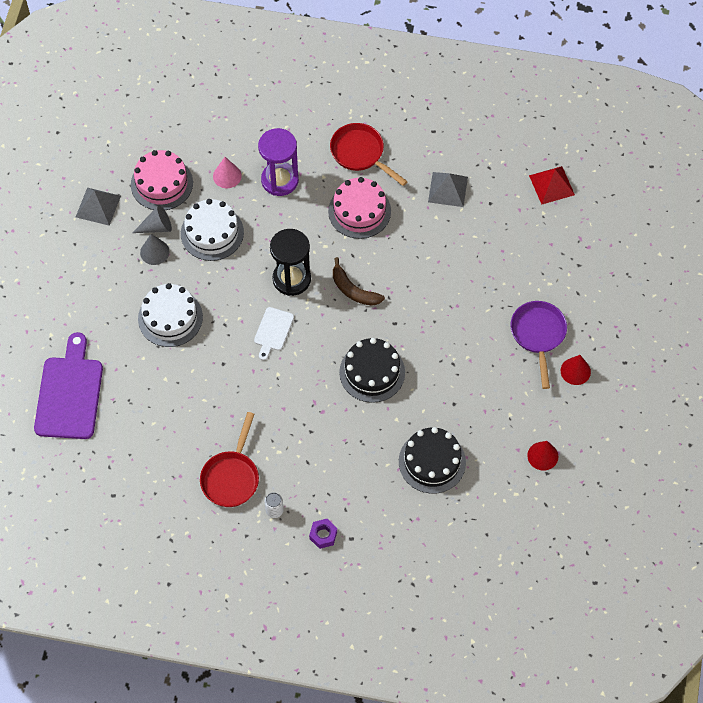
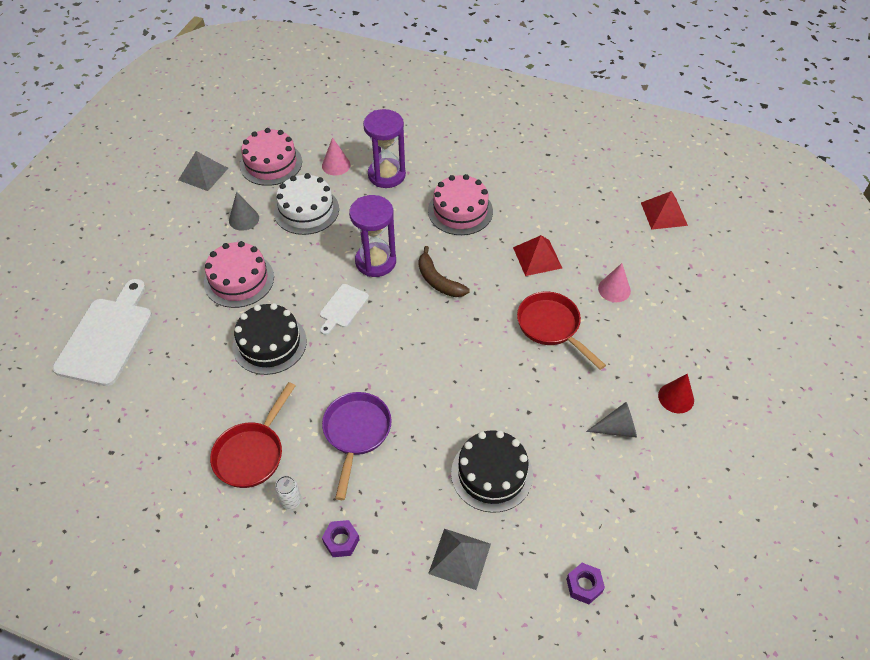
camera: 10 degrees right, 10 degrees down
purple cutting board [34,332,103,439] -> white cutting board [53,279,152,386]
grey cone [133,205,172,233] -> grey cone moved to [586,402,637,437]
white cake [138,283,203,347] -> pink cake [204,241,274,308]
black hourglass [270,229,311,296] -> purple hourglass [349,195,396,277]
red pan [330,123,408,186] -> red pan moved to [517,292,606,370]
black cake [339,338,405,403] -> black cake moved to [233,303,307,375]
grey pyramid [428,172,468,207] -> grey pyramid moved to [428,529,491,590]
purple pan [511,301,567,389] -> purple pan moved to [322,392,392,500]
red cone [527,441,558,471] -> none
none -> red pyramid [513,235,562,276]
none -> purple nut [566,563,605,604]
none -> pink cone [598,263,631,302]

